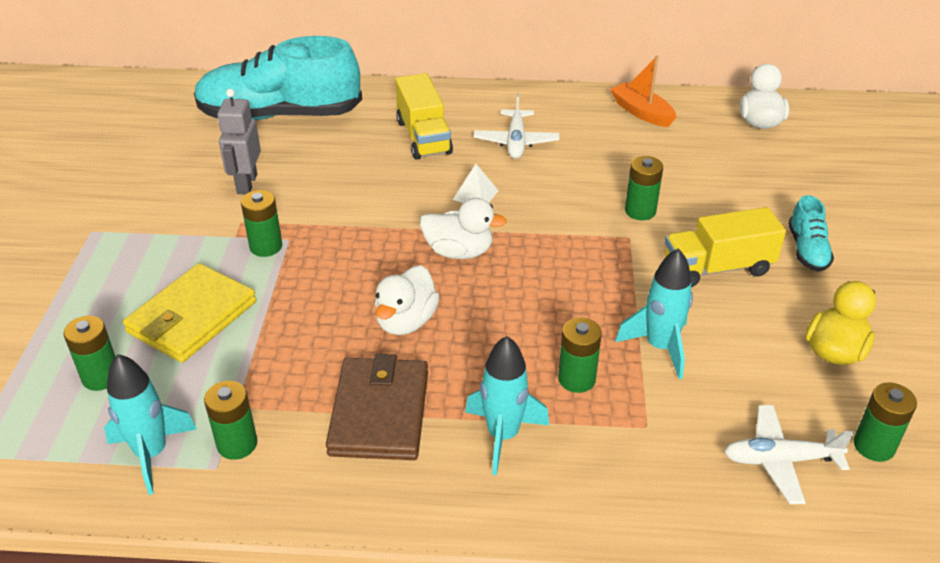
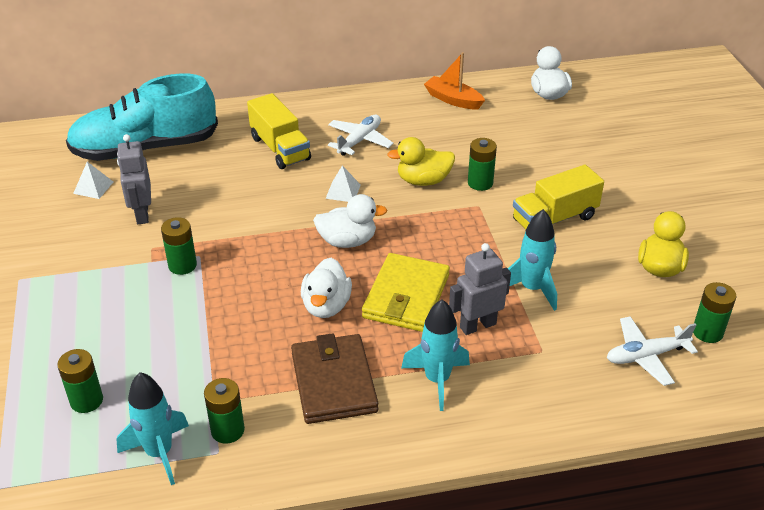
camera: 15 degrees left, 0 degrees up
yellow wallet [123,263,256,363] -> yellow wallet moved to [362,253,450,332]
white plane [474,94,559,159] -> white plane turned 135 degrees counterclockwise [328,115,394,156]
green battery [558,318,602,393] -> grey robot [449,243,511,335]
turquoise shoe [788,195,834,272] -> none
none -> white pyramid [73,162,113,199]
none -> yellow duck [387,137,455,186]

